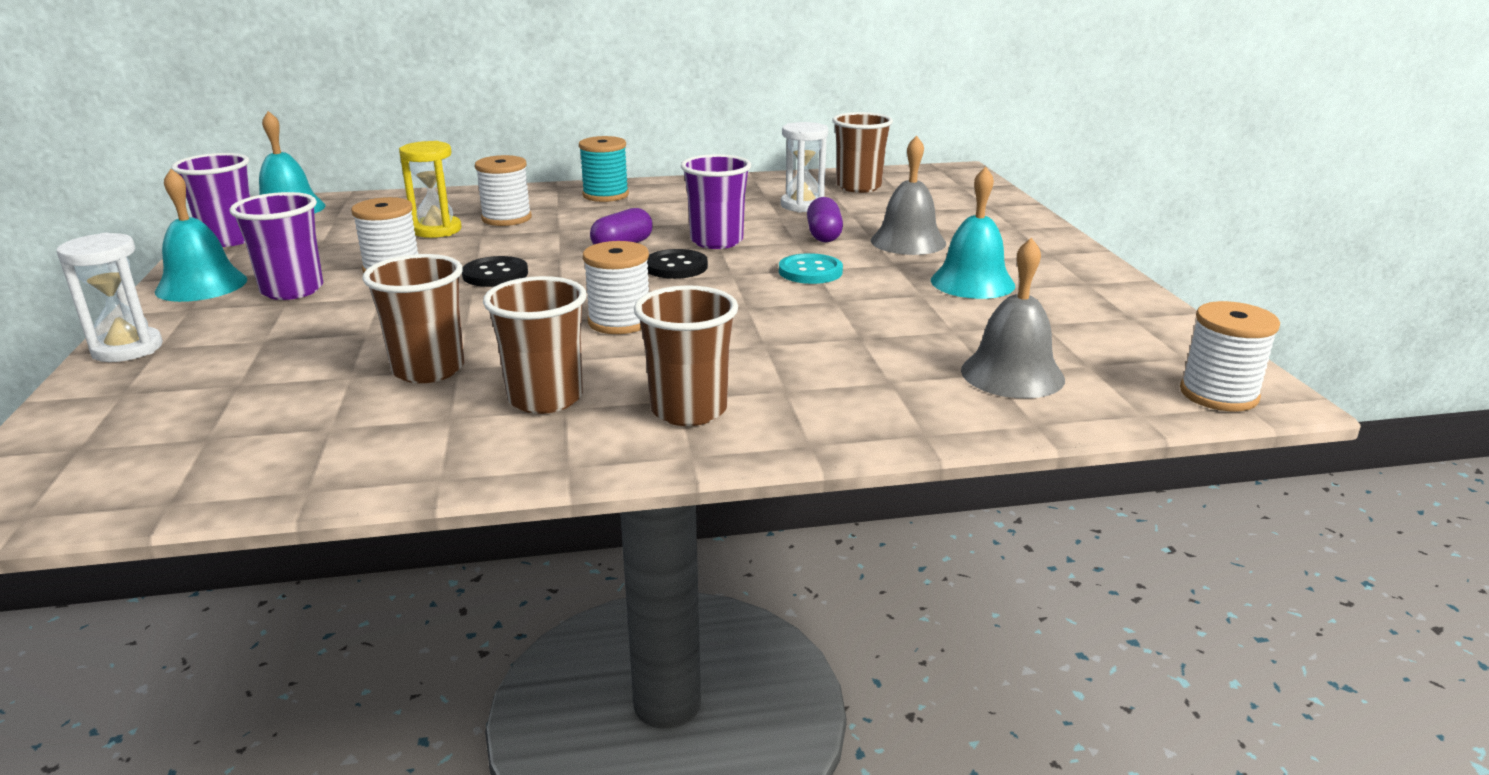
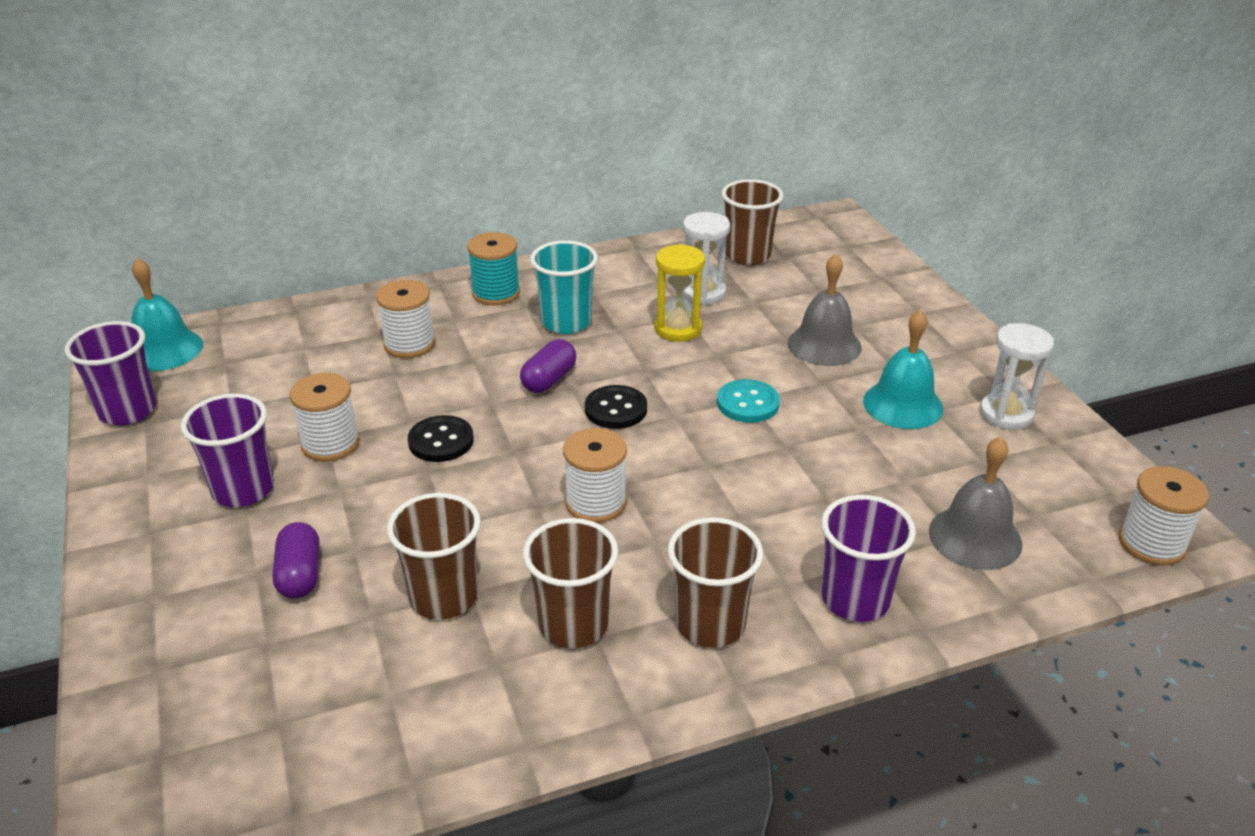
camera: 10 degrees left, 10 degrees up
white hourglass [56,233,163,362] -> white hourglass moved to [980,323,1054,430]
turquoise bell [155,169,247,302] -> none
yellow hourglass [399,141,462,238] -> yellow hourglass moved to [655,244,705,342]
purple cup [681,154,751,249] -> purple cup moved to [821,495,916,622]
purple capsule [807,197,843,242] -> purple capsule moved to [272,522,320,599]
none -> turquoise cup [530,240,598,334]

